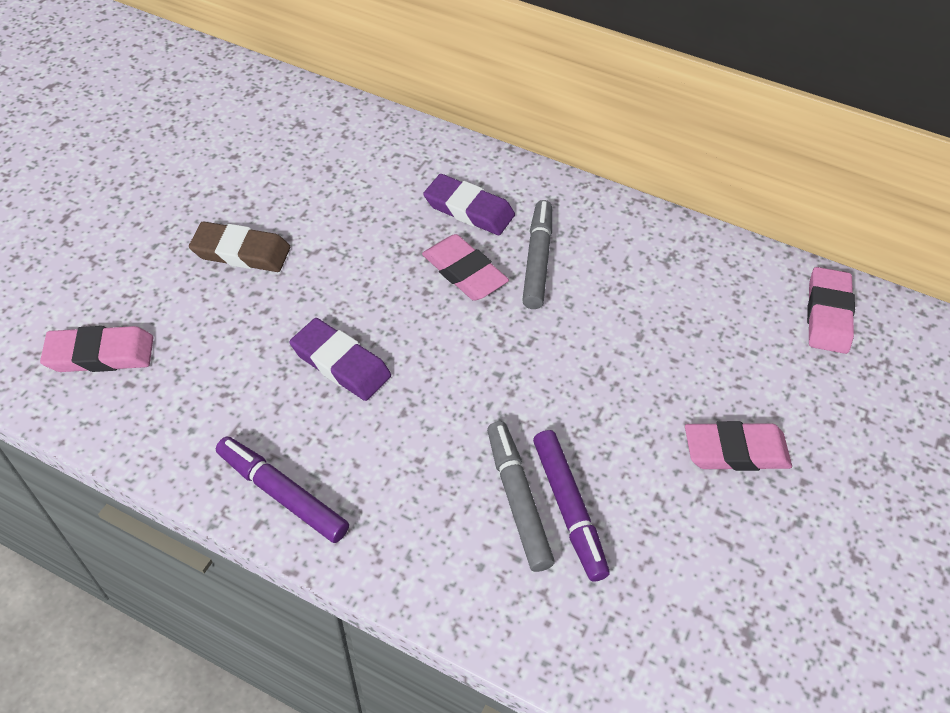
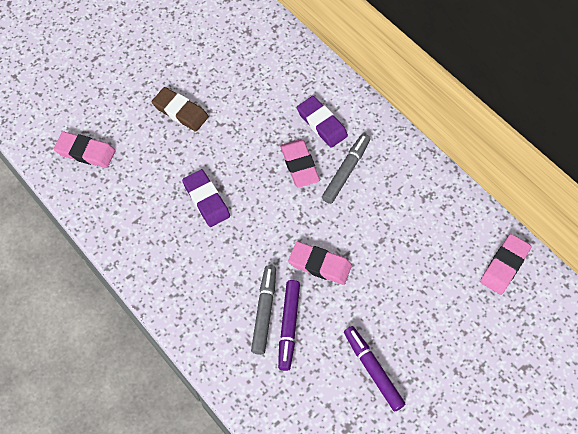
camera: 25 degrees right, 10 degrees up
purple marker [216,436,349,543] -> purple marker moved to [344,326,405,412]
pink eraser [685,421,792,471] -> pink eraser moved to [288,241,352,285]

